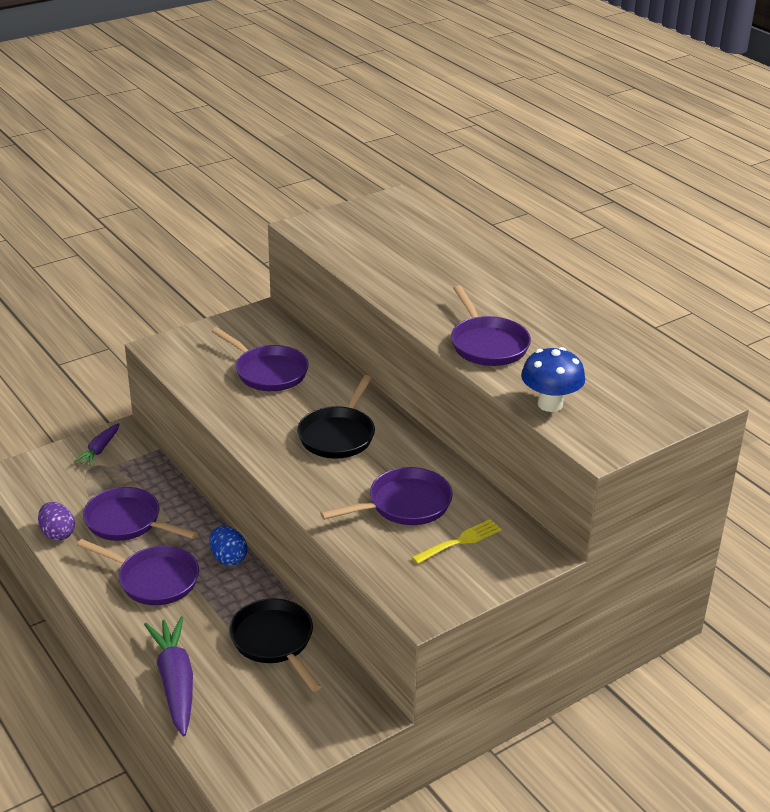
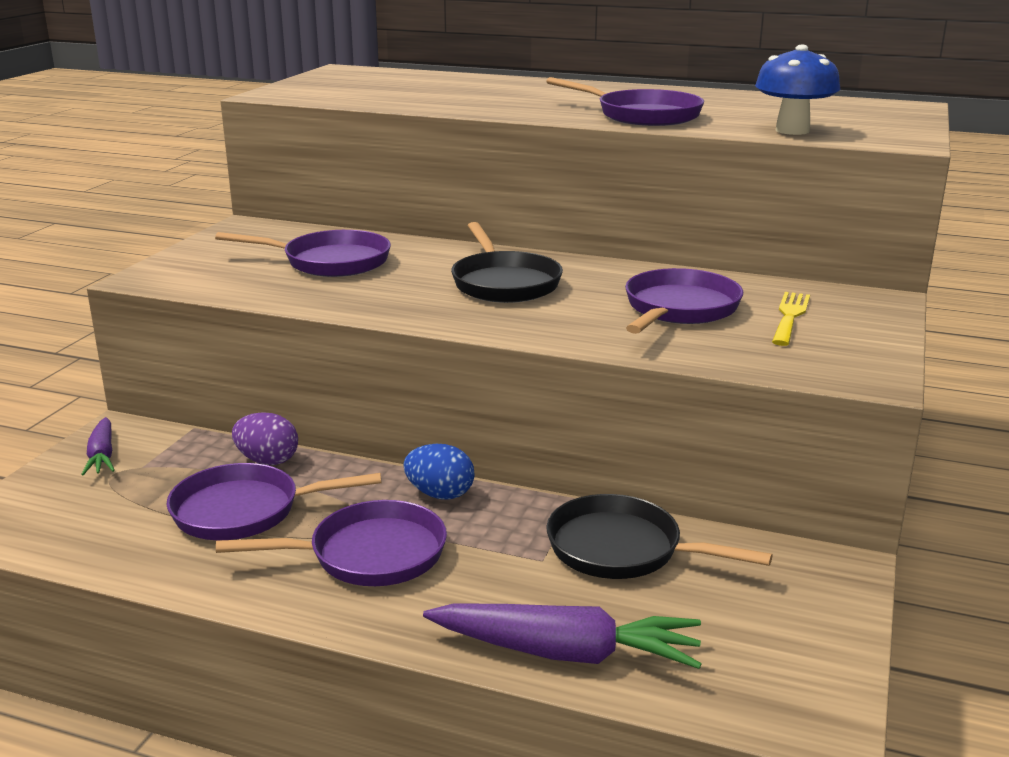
camera: 35 degrees left, 10 degrees down
purple egg [38,502,75,541] -> purple egg moved to [232,412,298,465]
purple carrot [144,616,193,736] -> purple carrot turned 150 degrees clockwise [423,604,701,669]

